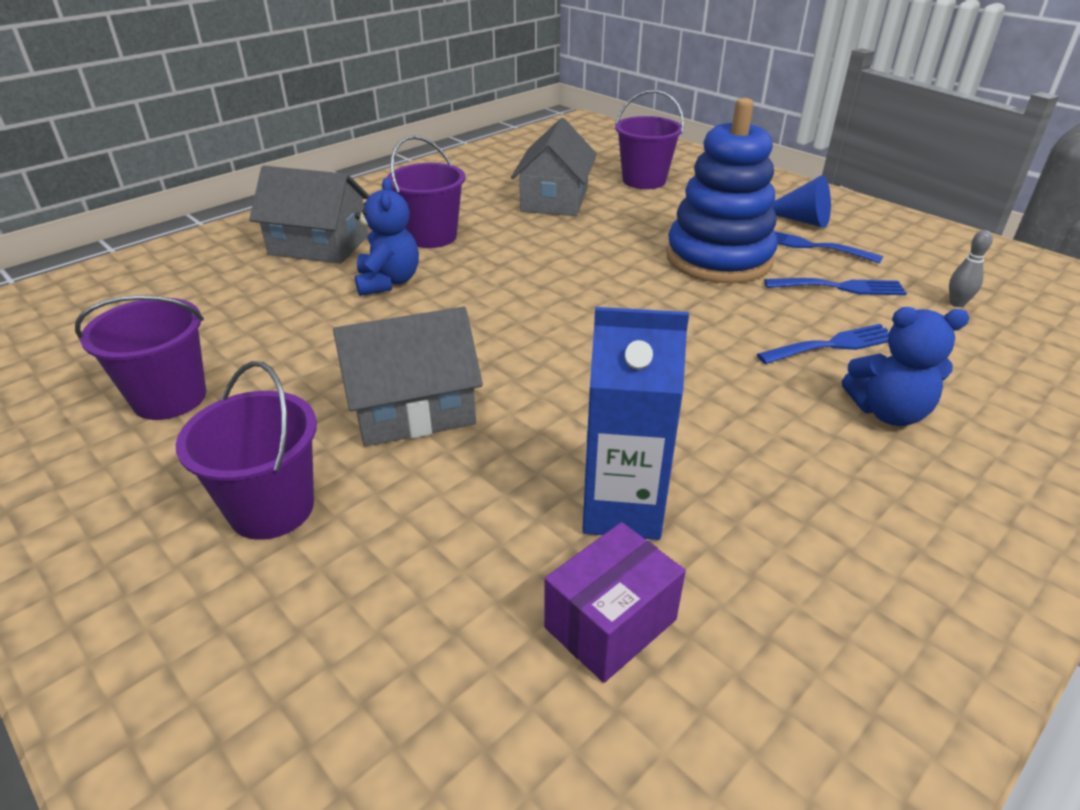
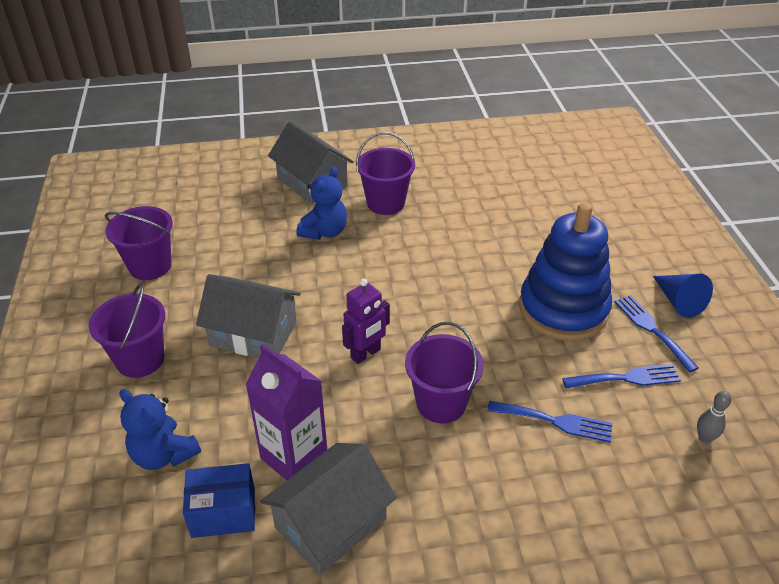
camera: 35 degrees right, 5 degrees up
grey house [511,118,597,216] -> grey house moved to [260,443,397,575]
purple box [544,522,686,683] -> blue box [183,463,255,538]
blue carton [582,307,689,540] -> purple carton [246,344,327,480]
purple bucket [615,90,684,189] -> purple bucket moved to [405,322,484,424]
blue fork [764,278,907,295] -> blue fork turned 45 degrees counterclockwise [562,364,681,388]
blue teddy bear [842,307,969,426] -> blue teddy bear moved to [120,389,201,470]
none -> purple robot [342,278,390,364]

